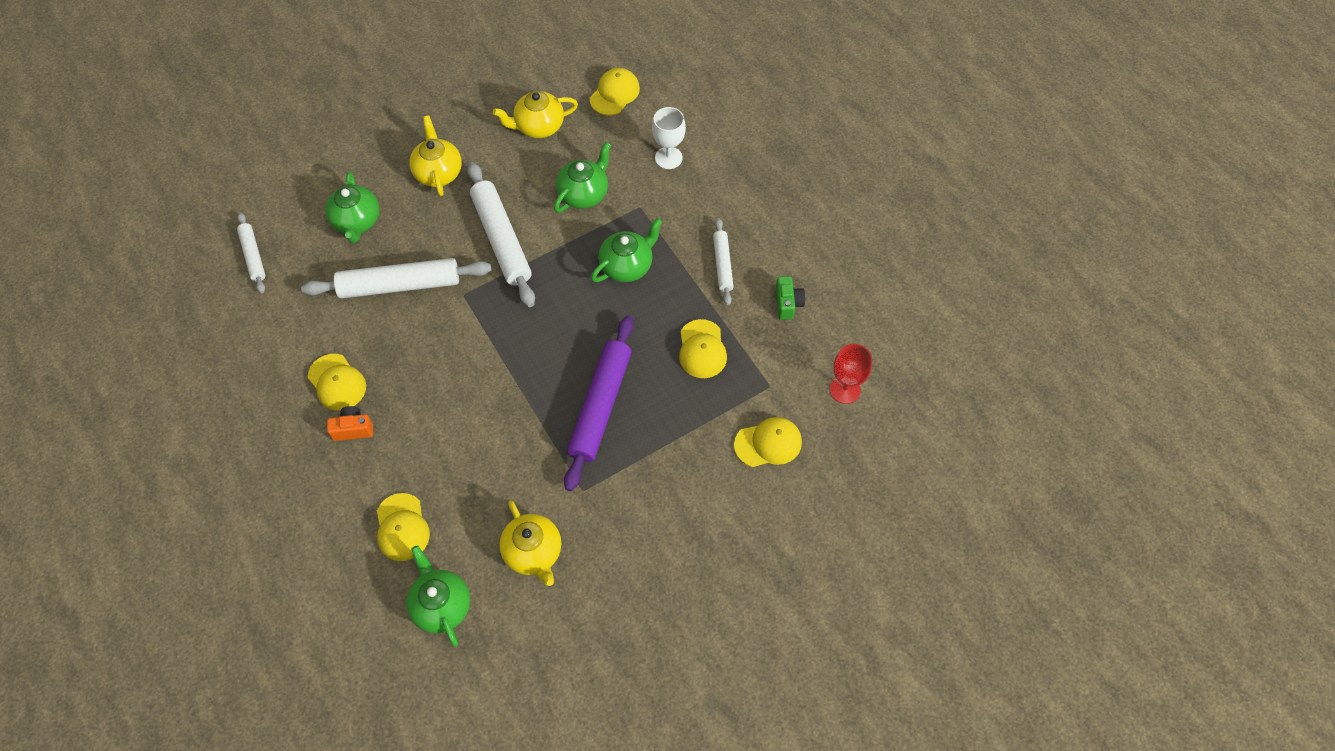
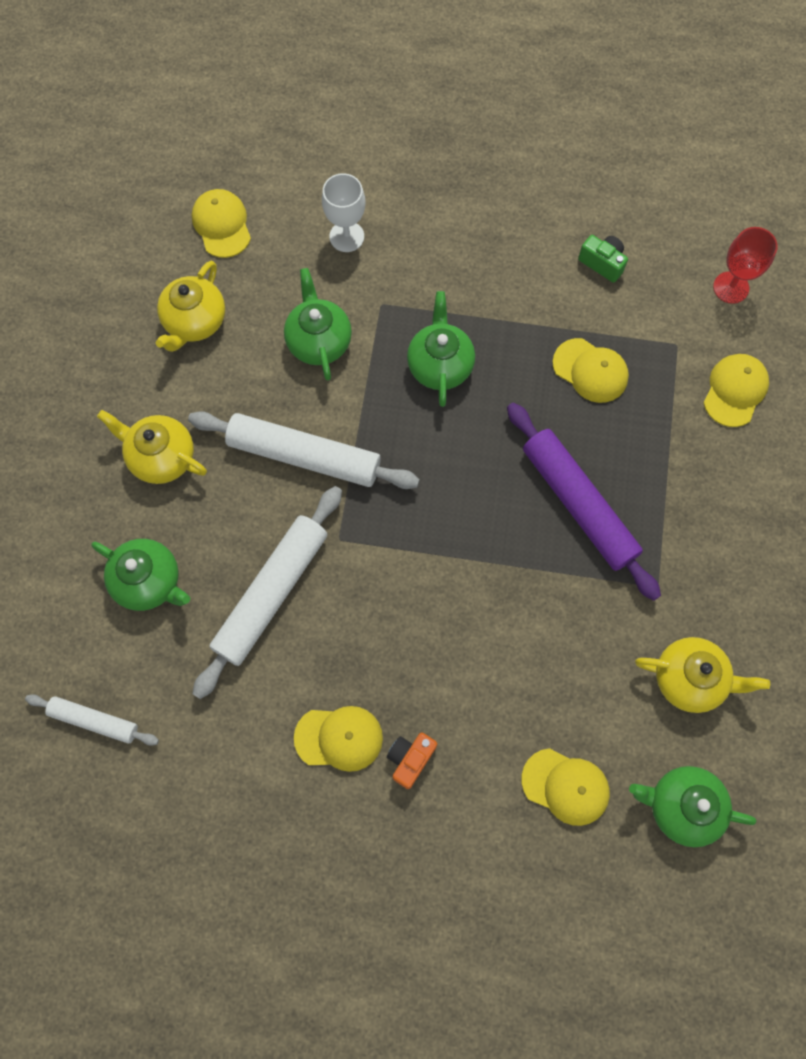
camera: 50 degrees left, 10 degrees up
white rolling pin [713,218,734,305] -> none

